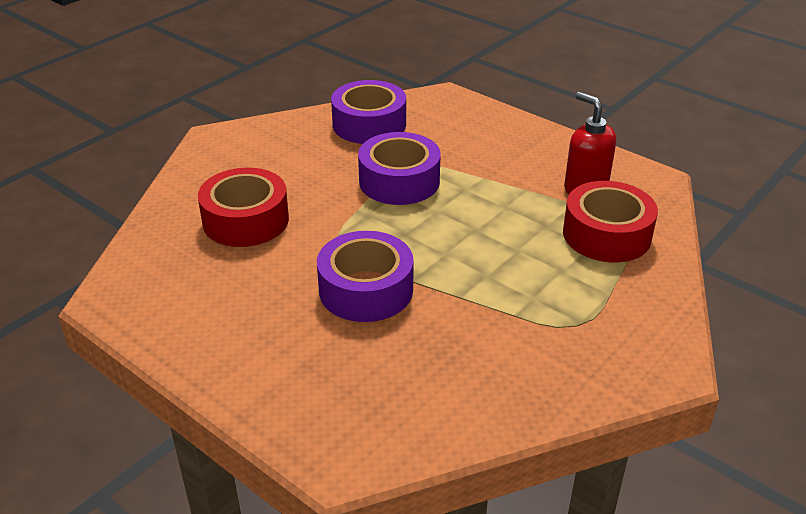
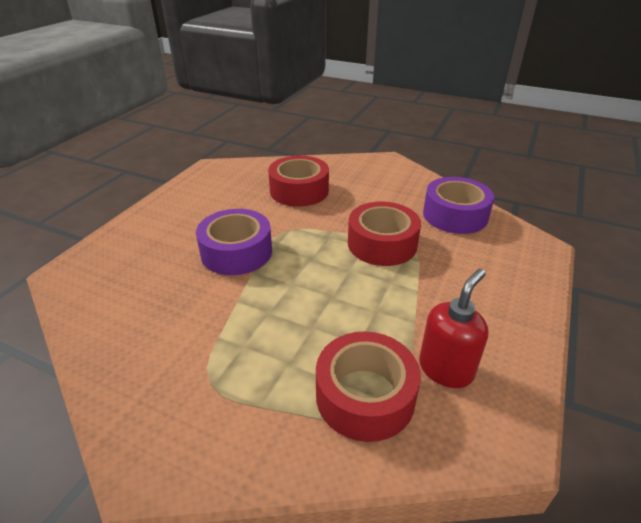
camera: 75 degrees right, 0 degrees up
purple tape [358,132,441,205] -> red tape [348,202,421,266]

